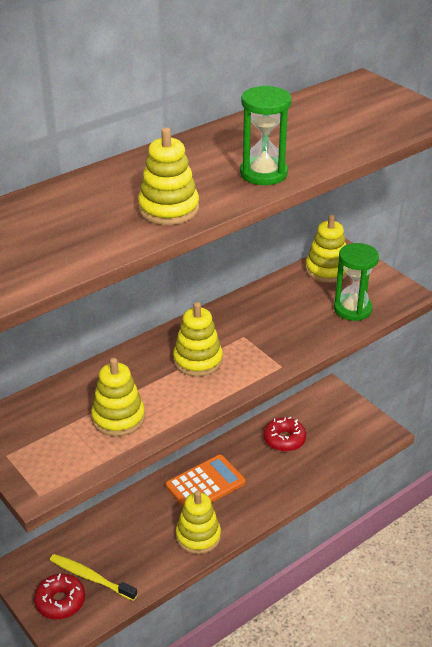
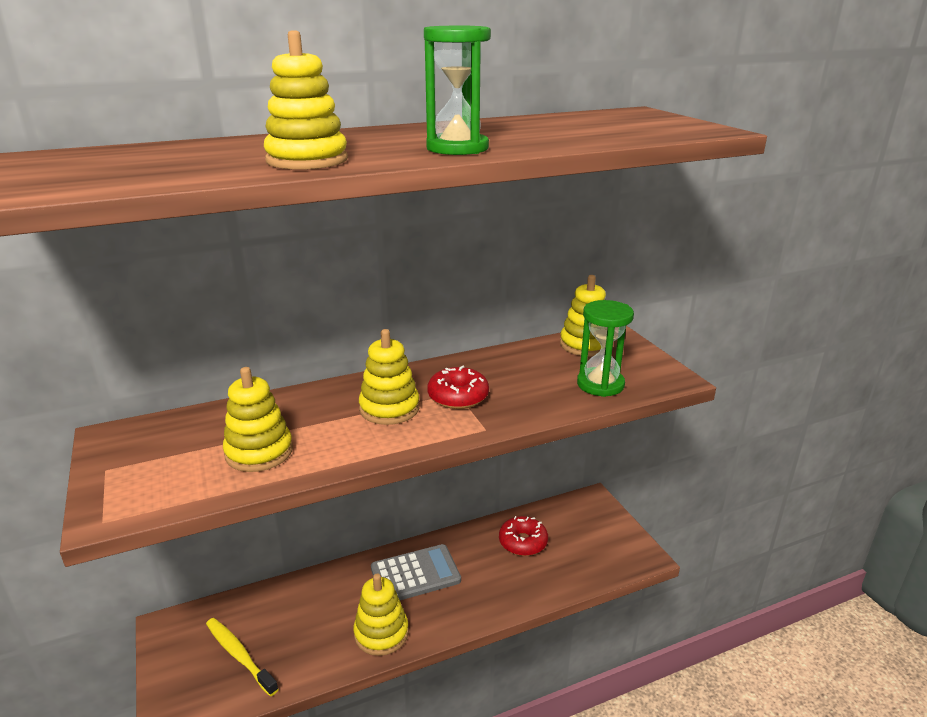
camera: 15 degrees right, 10 degrees down
red donut [34,573,85,619] -> red donut moved to [427,366,489,409]
orange calculator [166,455,246,507] -> grey calculator [371,544,461,600]

